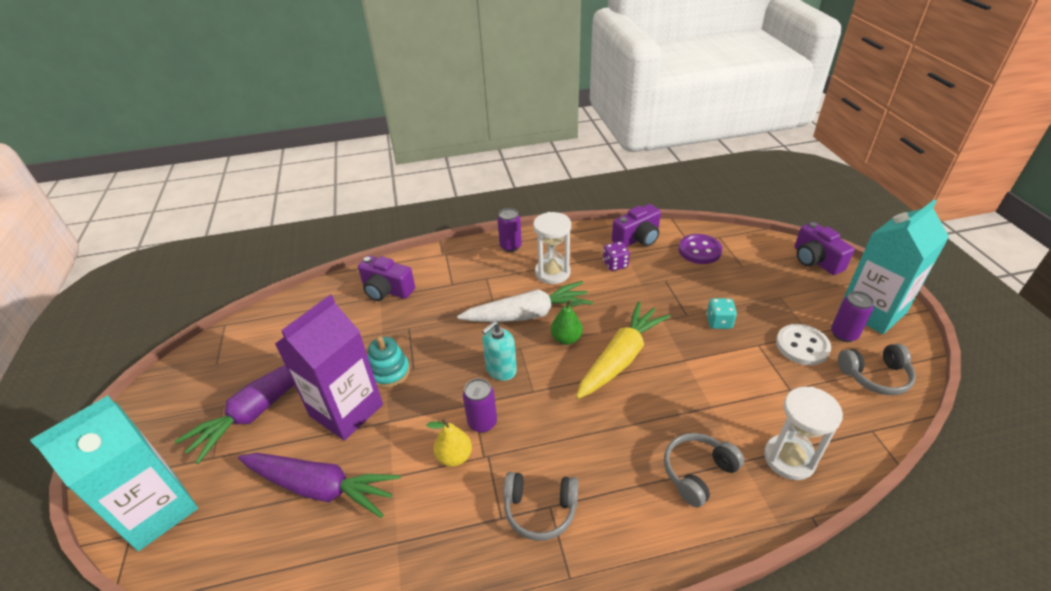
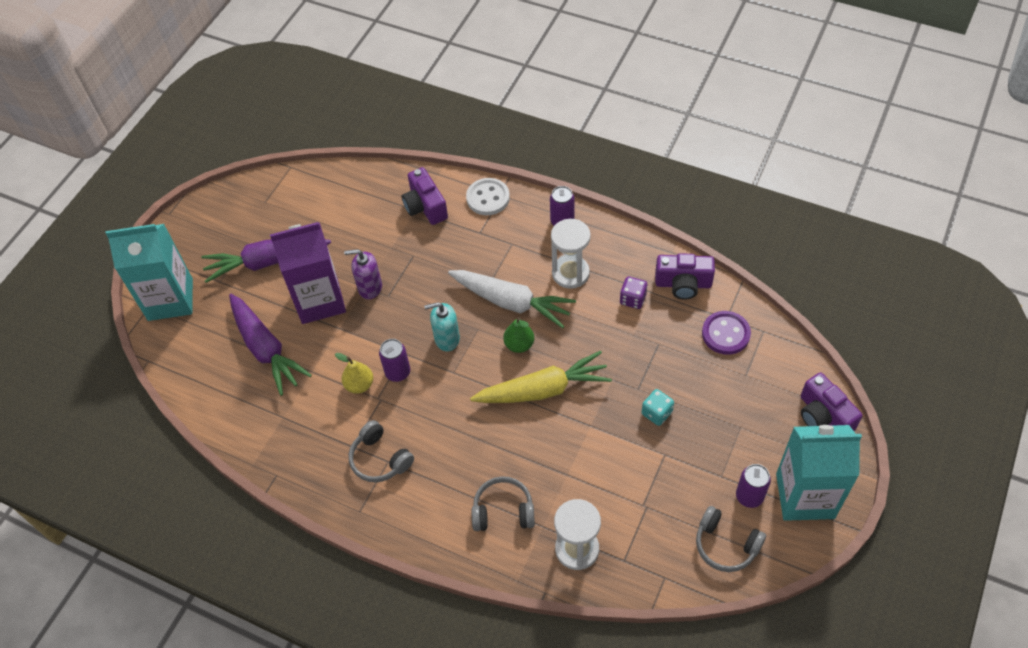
camera: 40 degrees right, 15 degrees up
turquoise stacking toy [368,336,410,388] -> purple soap dispenser [344,249,382,299]
white button [776,324,831,365] -> white button moved to [466,178,510,215]
purple camera [795,222,854,275] -> purple camera turned 45 degrees counterclockwise [801,372,862,431]

